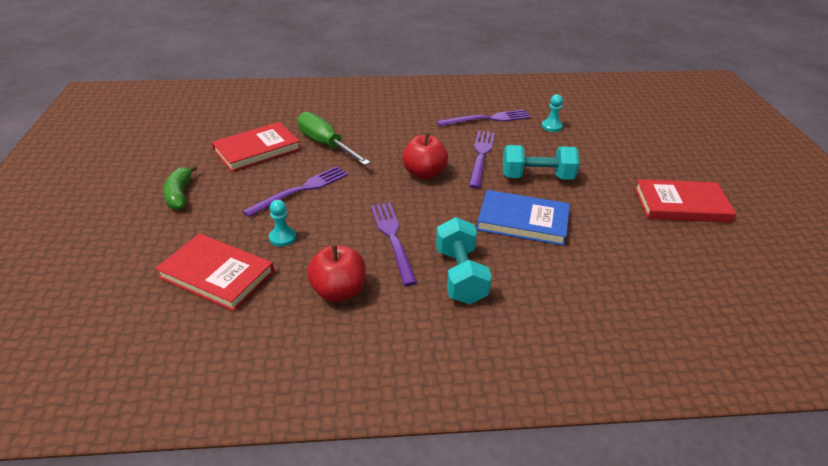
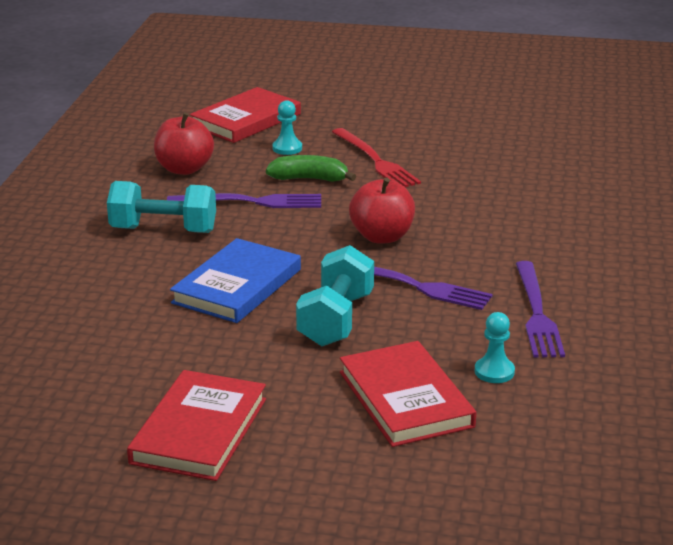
camera: 105 degrees right, 10 degrees down
green banana [163,165,197,210] -> green banana moved to [266,155,356,182]
red book [212,122,301,172] -> red book moved to [340,341,476,447]
purple fork [243,166,348,217] -> red fork [332,128,421,187]
green screwdriver [297,112,371,165] -> none

